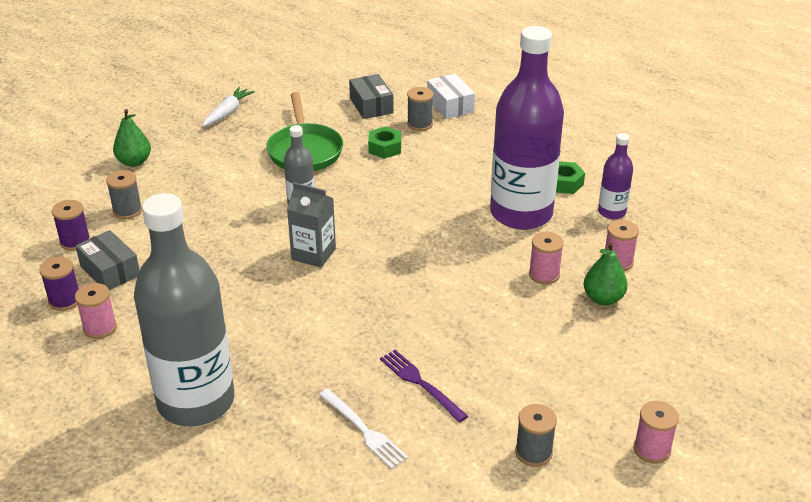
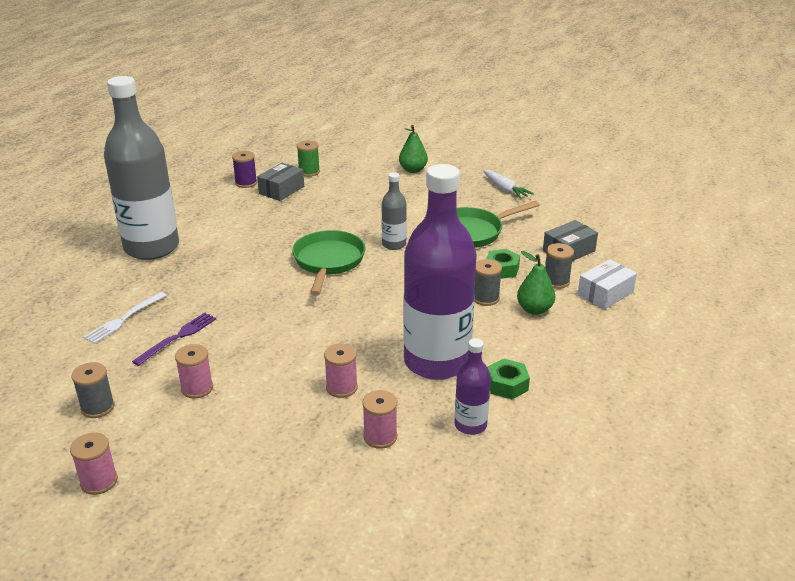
camera: 75 degrees right, 5 degrees down
purple spool [52,200,90,251] -> green spool [297,140,320,177]
pink spool [75,283,117,339] -> pink spool moved to [175,344,213,399]
grey spool [106,170,142,219] -> grey spool moved to [474,259,502,306]
white carrot [202,87,255,127] -> white carrot turned 45 degrees clockwise [483,170,534,199]
grey carton [287,182,336,268] -> green pan [292,230,365,296]
green pear [583,243,627,305] -> green pear moved to [517,251,555,315]

